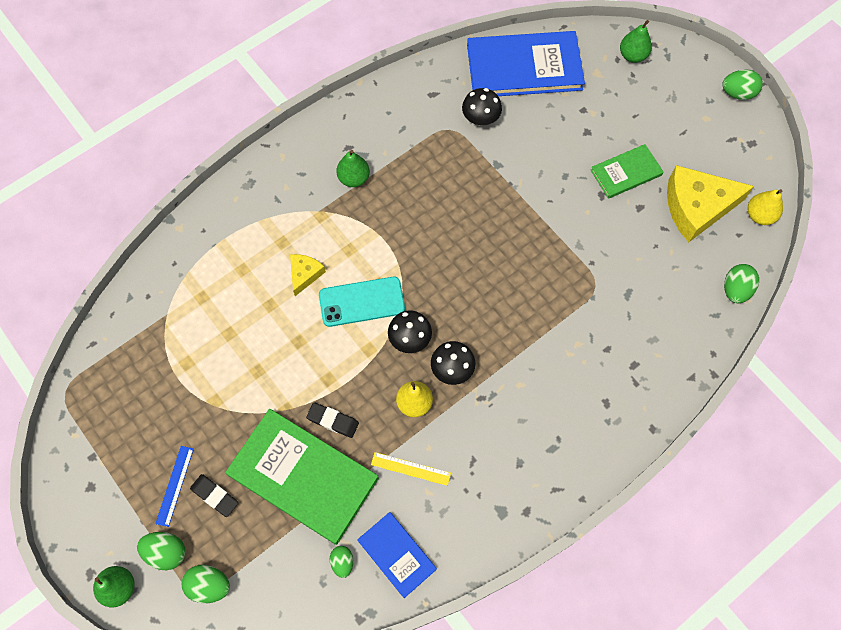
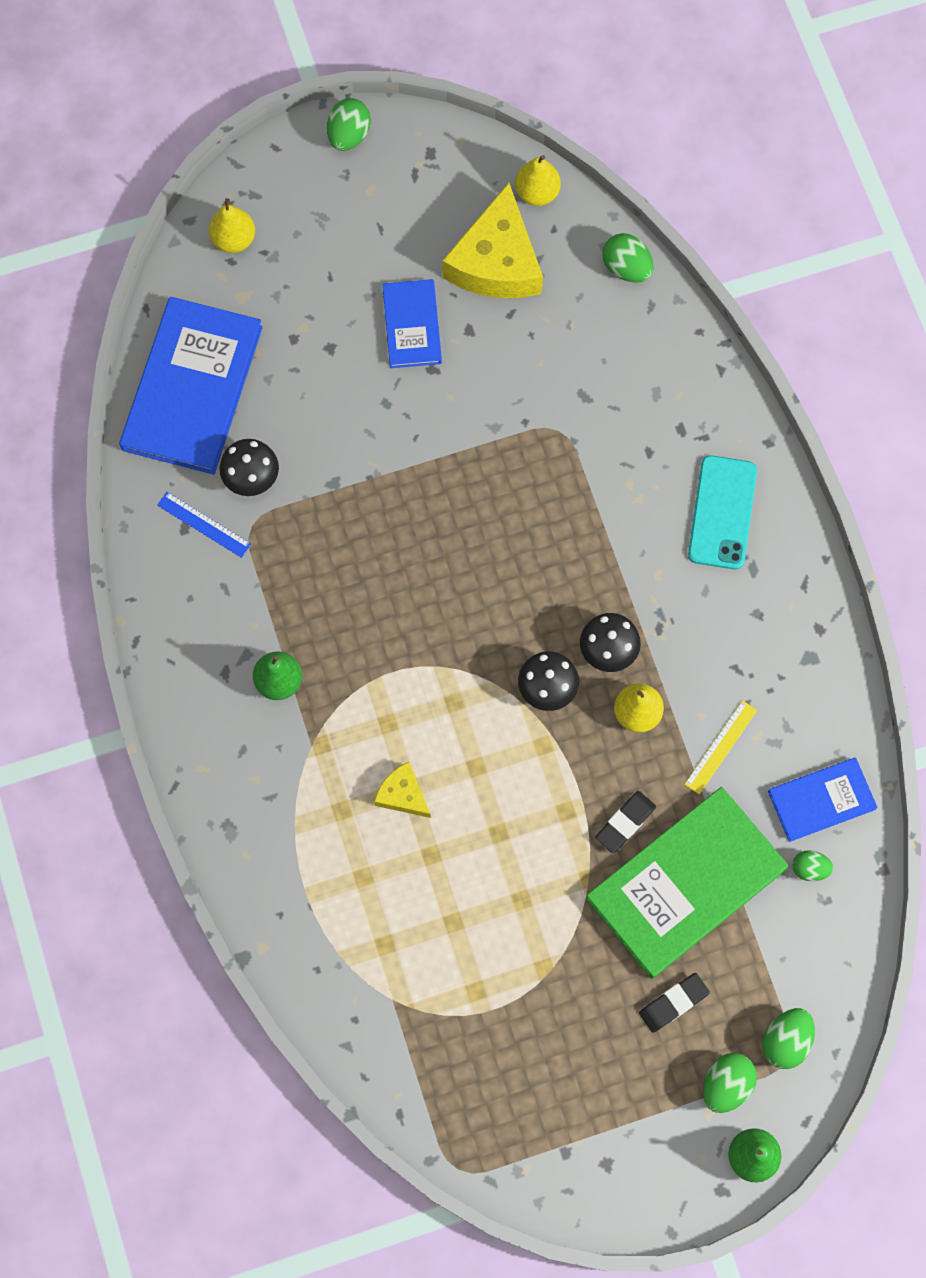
camera: 70 degrees left, 5 degrees up
blue ruler [155,446,194,527] -> blue ruler moved to [157,492,251,558]
turquoise phone [319,277,405,327] -> turquoise phone moved to [688,455,757,569]
green book [591,144,663,199] -> blue book [382,279,442,368]
green pear [620,20,652,63] -> yellow pear [209,198,255,253]

